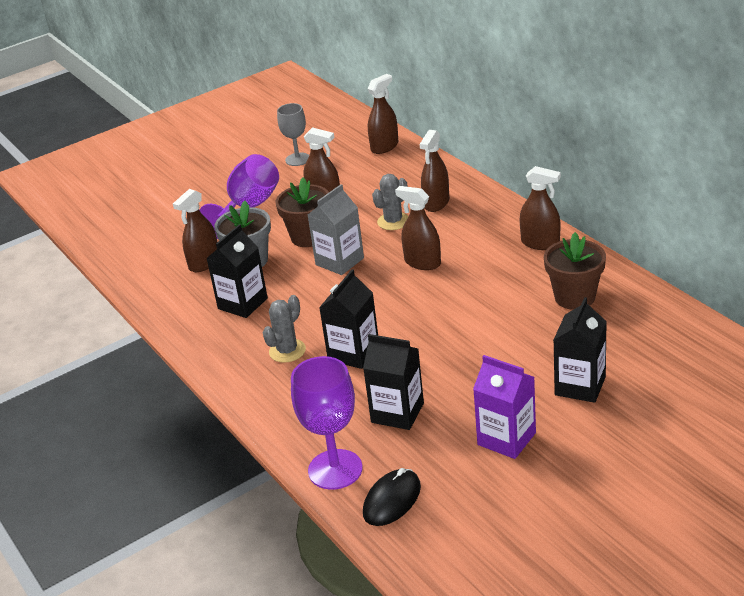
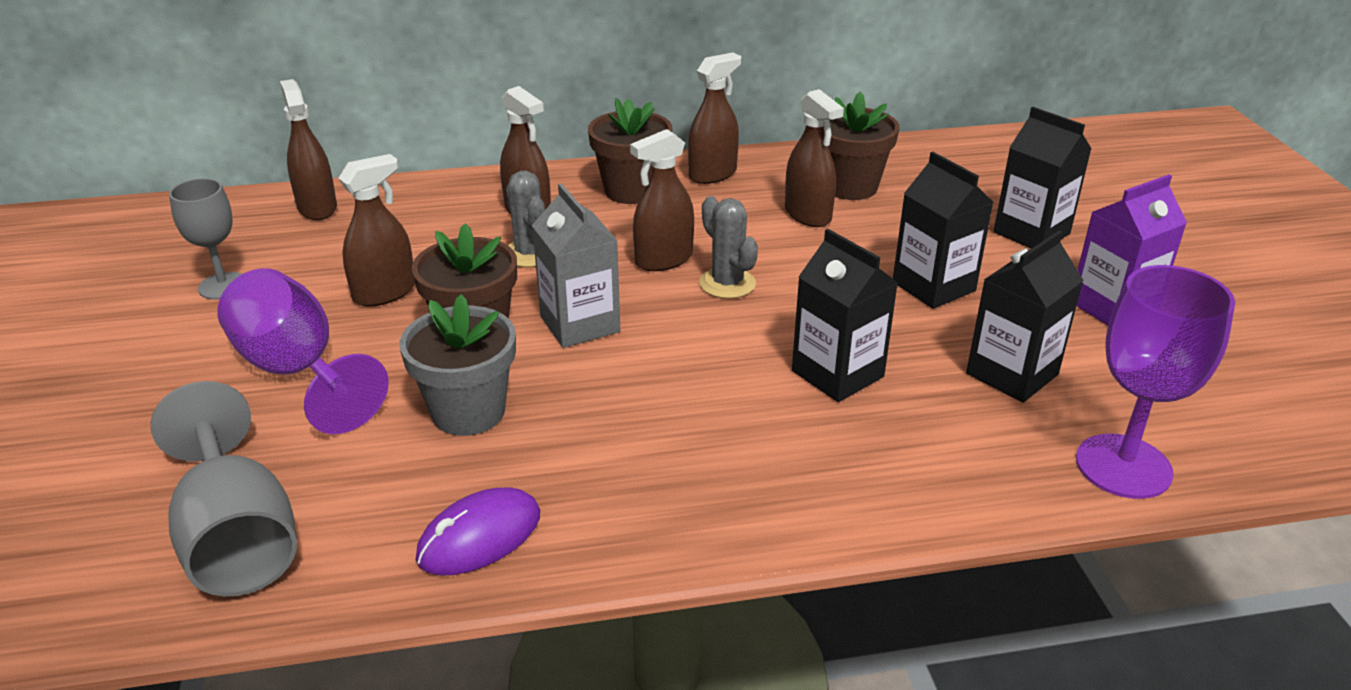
camera: 70 degrees left, 0 degrees up
brown spray bottle [173,189,217,272] -> brown spray bottle moved to [785,89,844,227]
black carton [206,224,268,318] -> black carton moved to [893,152,994,309]
grey cactus [263,295,306,363] -> grey cactus moved to [699,196,758,299]
black mouse [363,468,421,526] -> none
none -> grey goblet [151,381,297,596]
none -> purple mouse [416,488,540,575]
none -> brown flower pot [588,98,672,204]

